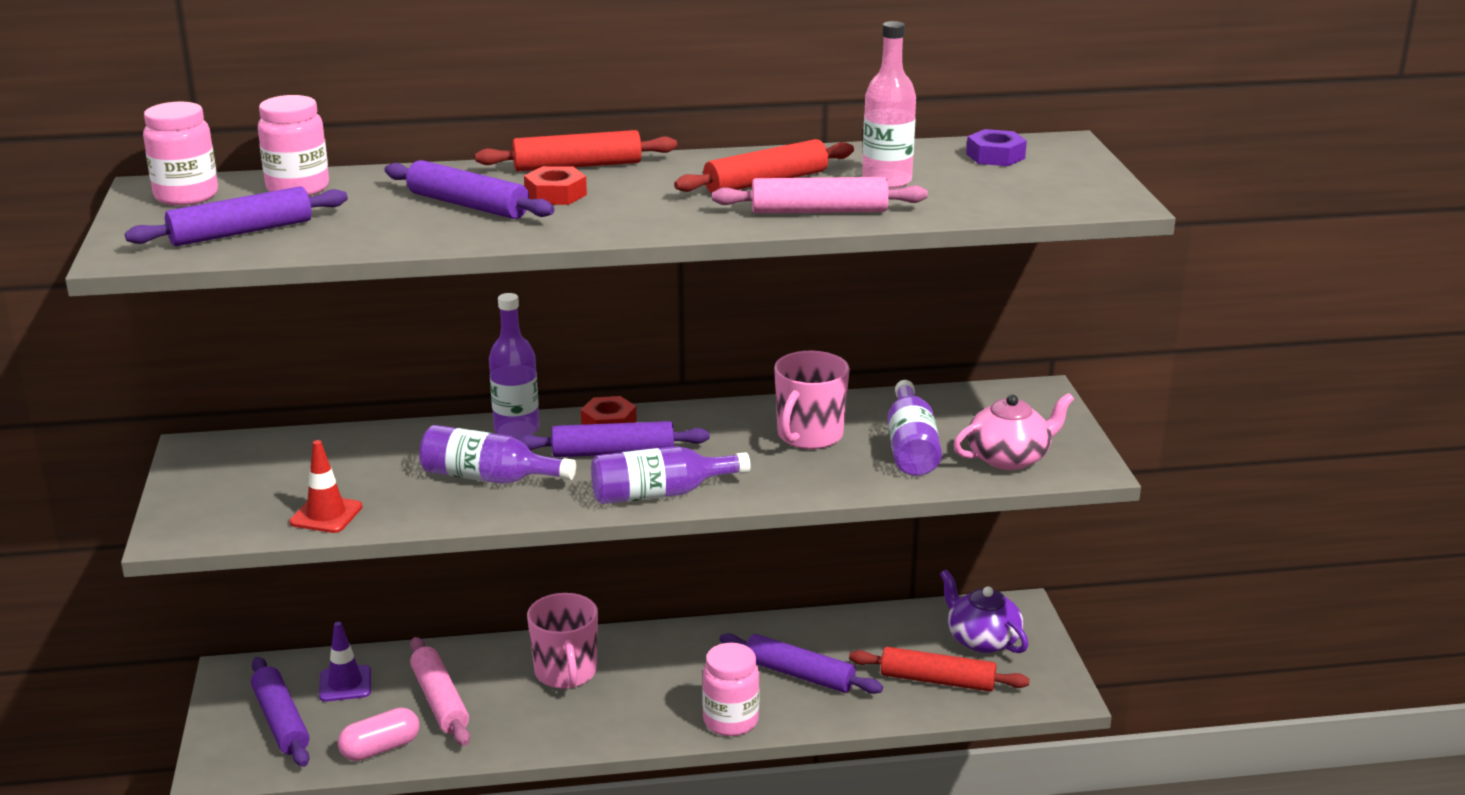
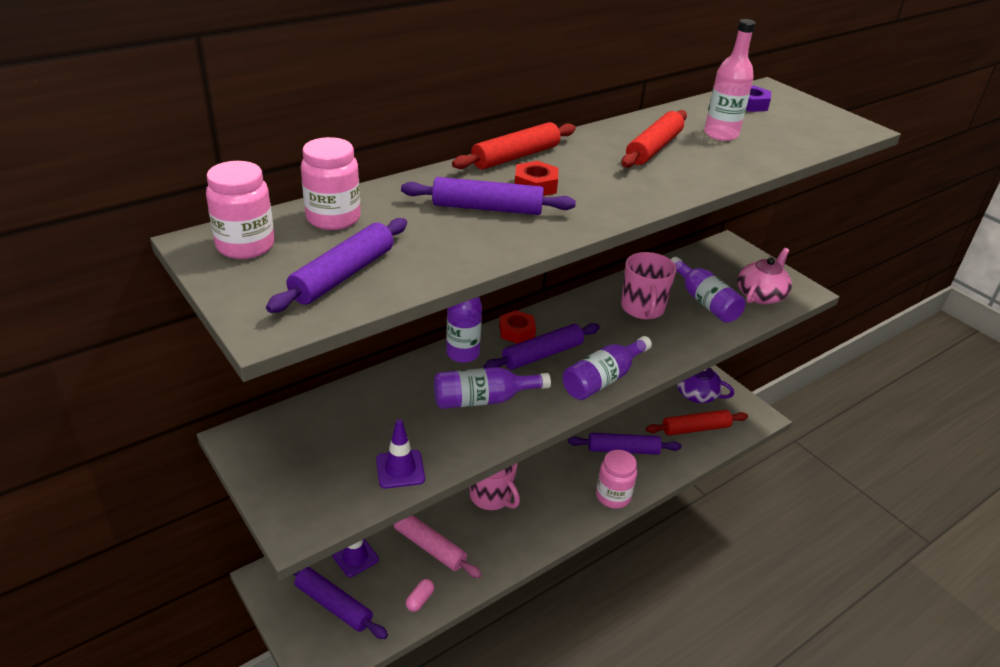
camera: 30 degrees left, 10 degrees up
red traffic cone [289,440,362,533] -> purple traffic cone [376,419,425,489]
pink capsule [338,707,420,761] -> pink capsule [406,579,434,612], size x0.62
pink rolling pin [712,177,928,214] -> none

